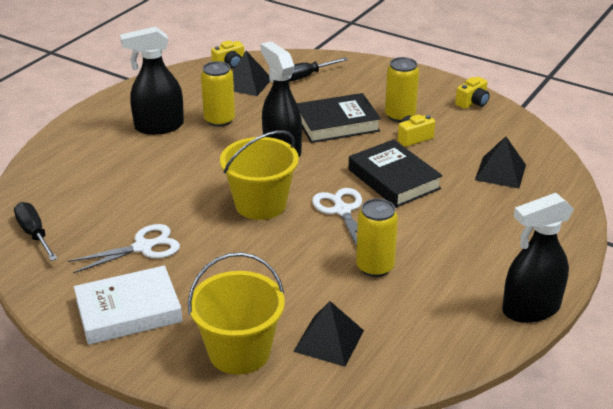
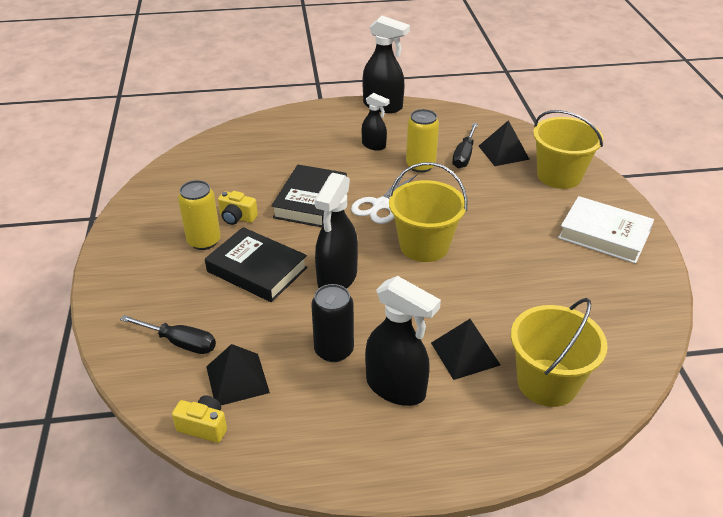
camera: 130 degrees left, 5 degrees up
black screwdriver [14,202,58,261] -> black screwdriver moved to [452,123,478,168]
white scissors [68,224,180,273] -> none
yellow can [201,61,235,127] -> black can [311,284,354,362]
yellow camera [455,77,490,109] -> none
black pyramid [475,136,526,188] -> black pyramid moved to [431,319,500,380]
none -> black spray bottle [362,93,390,151]
none -> yellow bucket [511,298,608,407]

